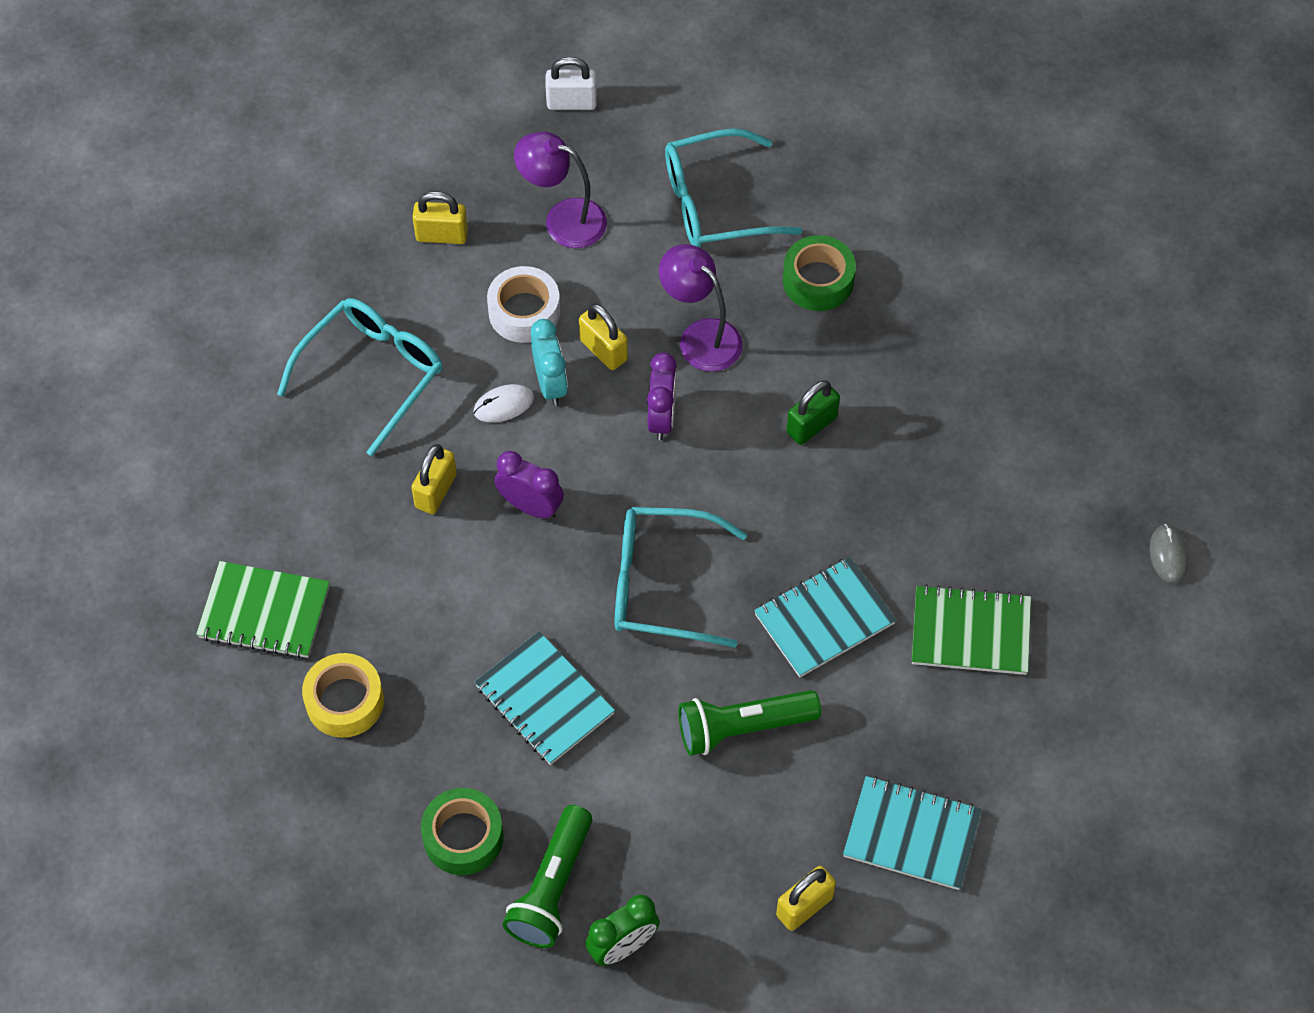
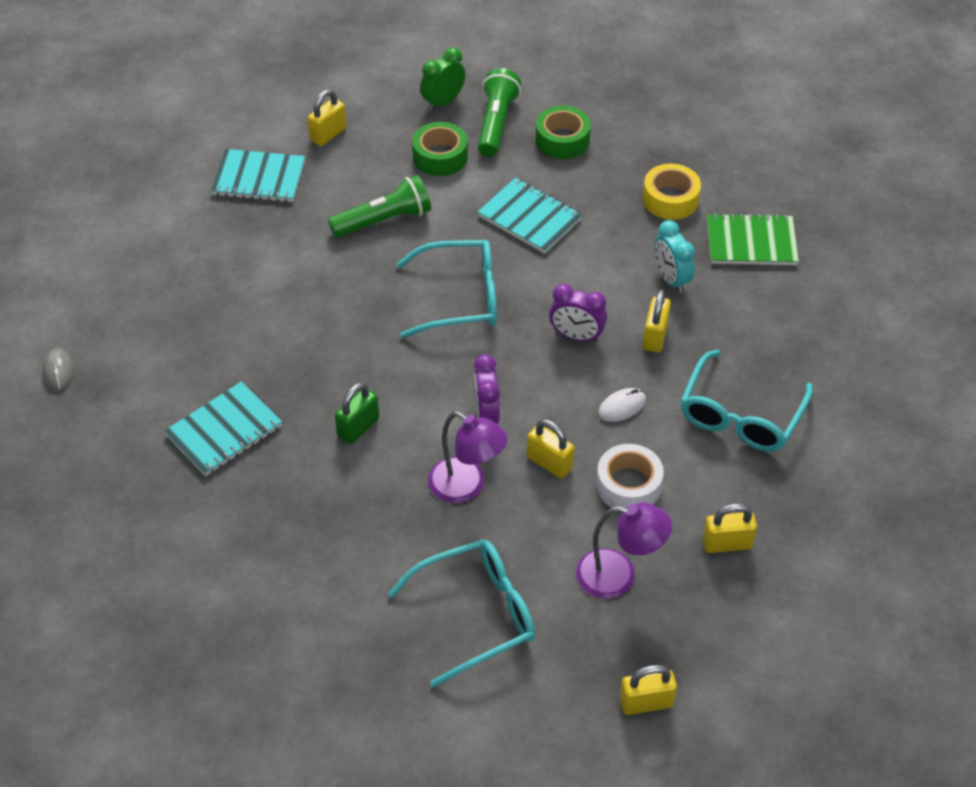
camera: 170 degrees right, 10 degrees down
turquoise clock [531,319,568,406] -> turquoise clock moved to [654,220,695,293]
white padlock [545,57,597,110] -> yellow padlock [620,665,677,715]
turquoise notebook [754,557,896,678] -> turquoise notebook moved to [164,381,282,476]
green tape [783,235,856,311] -> green tape moved to [412,122,468,176]
green notebook [912,584,1031,675] -> none

